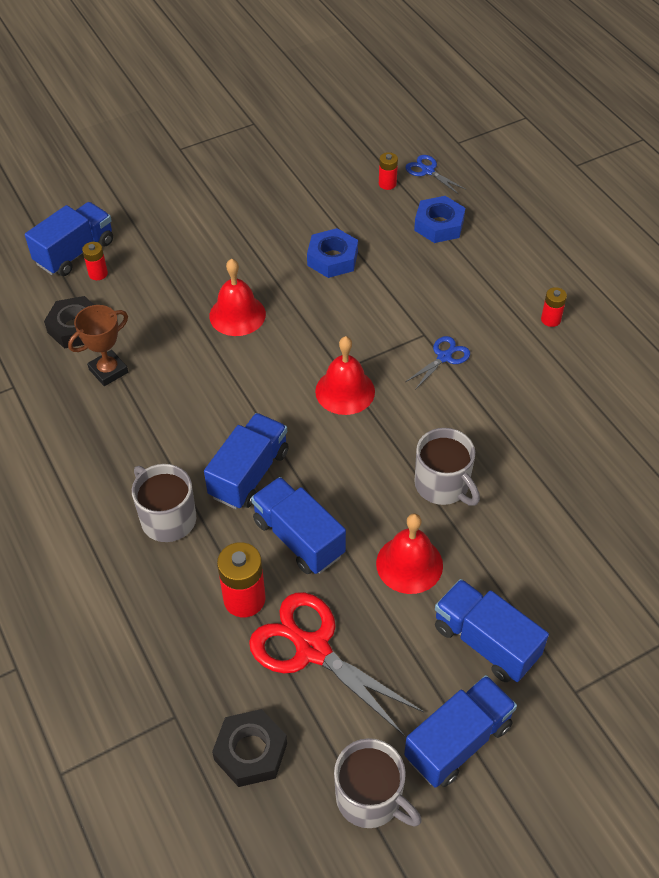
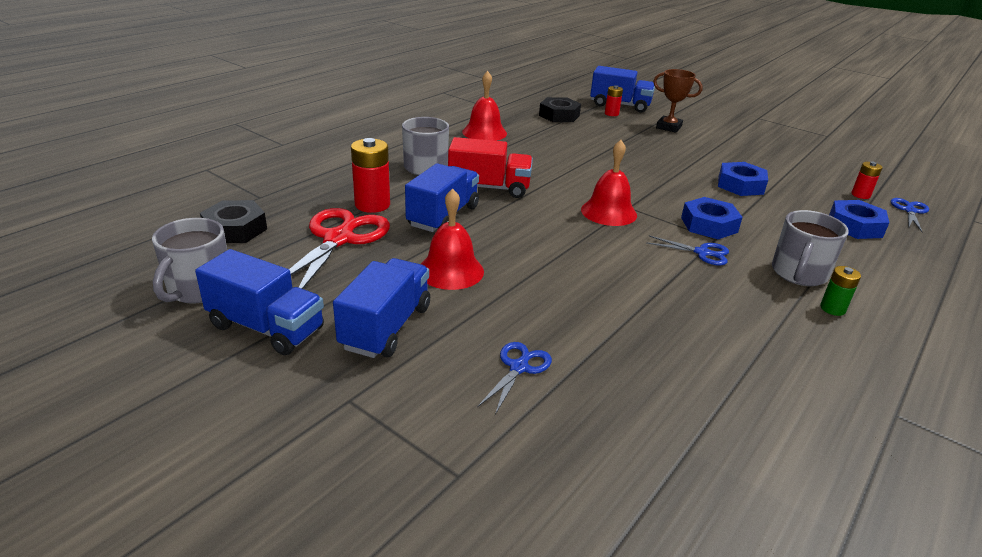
camera: 65 degrees right, 20 degrees down
brown trophy [68,305,128,386] -> brown trophy moved to [653,69,703,133]
blue truck [204,413,289,509] -> red truck [448,137,533,198]
red bell [209,259,266,336] -> red bell moved to [462,71,507,141]
grey mug [414,428,480,506] -> grey mug moved to [772,210,849,286]
red battery [541,287,567,327] -> green battery [820,266,861,316]
none -> blue scissors [477,342,552,415]
none -> blue nut [681,197,743,239]

